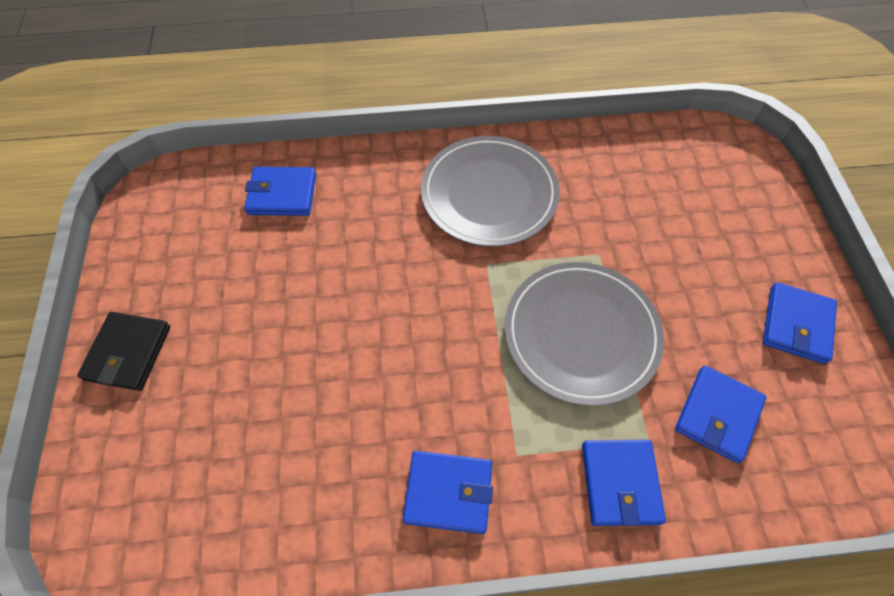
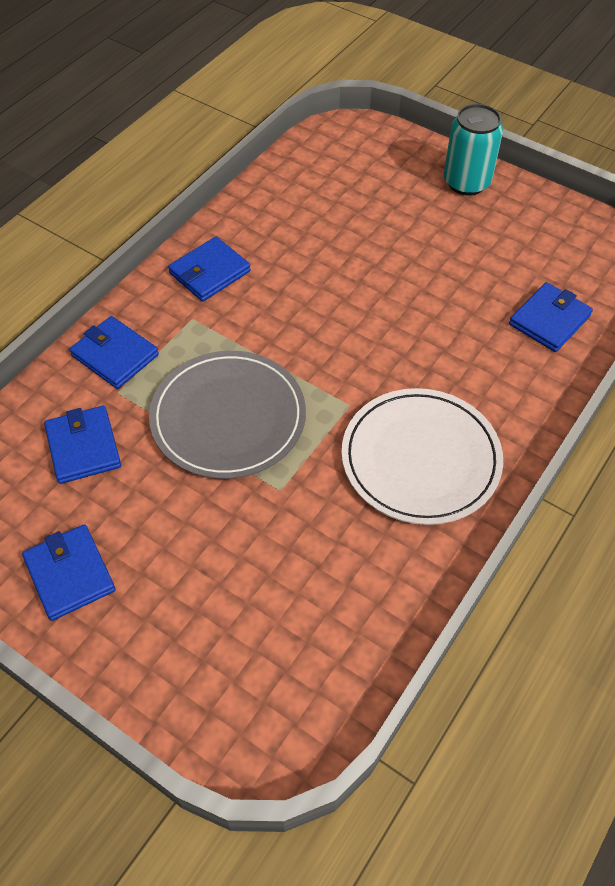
camera: 130 degrees right, 5 degrees down
black wallet [77,312,170,391] -> turquoise can [444,104,503,195]
grey plate [421,136,560,246] -> white plate [341,388,503,525]

